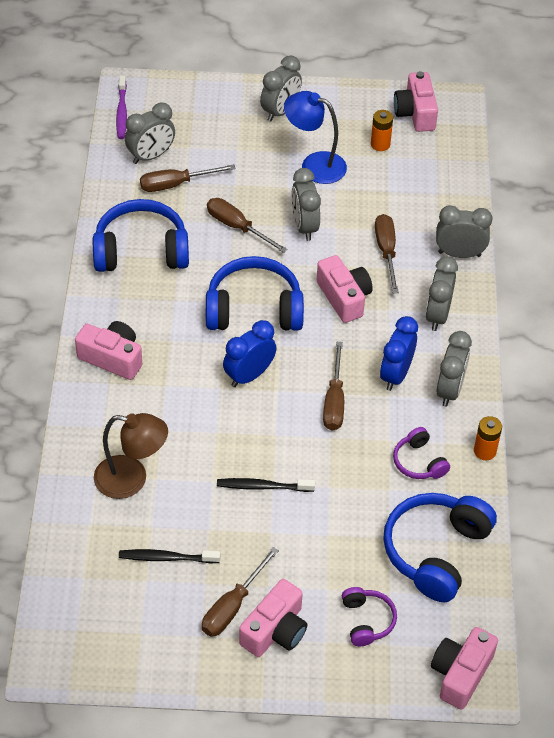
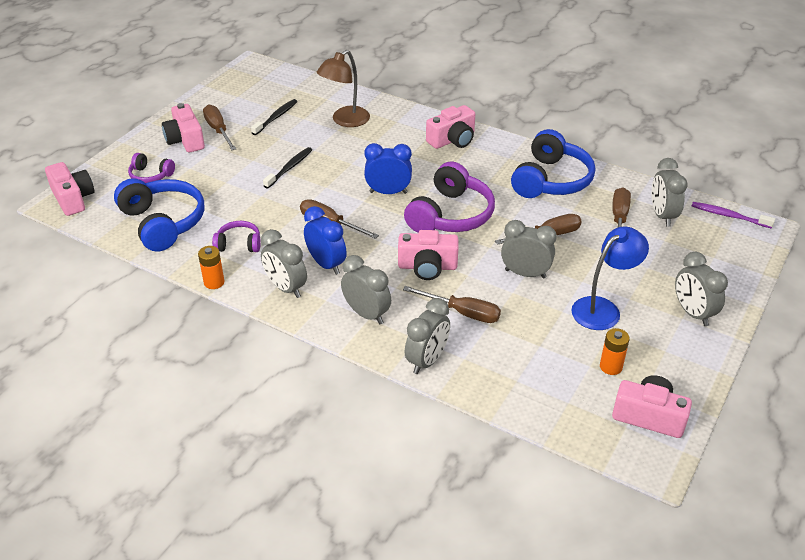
camera: 120 degrees right, 10 degrees down
blue headphones [206,256,304,331] -> purple headphones [404,161,495,233]
blue clock [223,320,276,387] -> blue clock turned 75 degrees counterclockwise [364,143,412,194]

